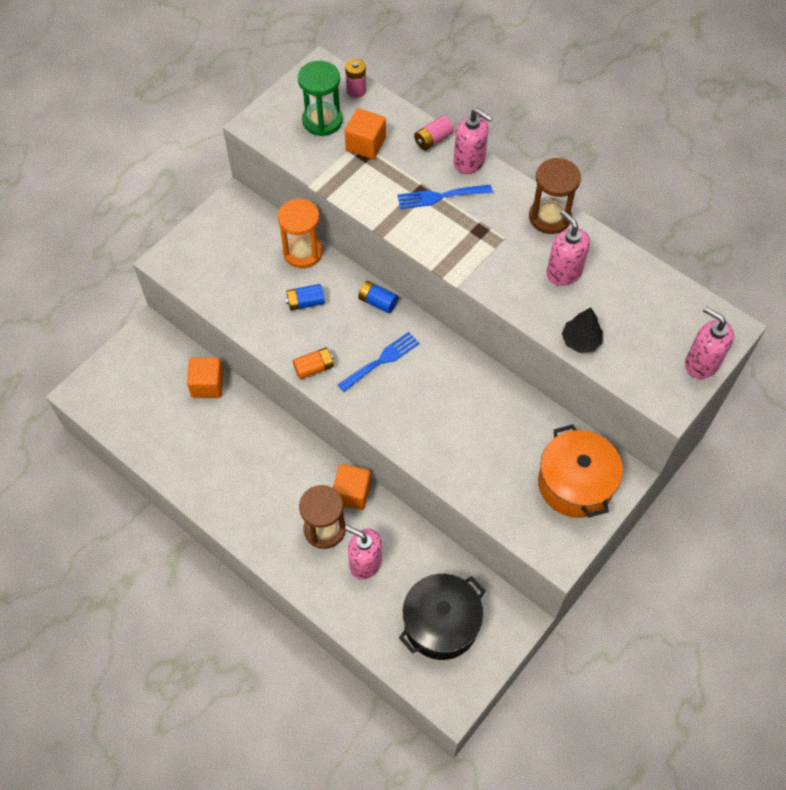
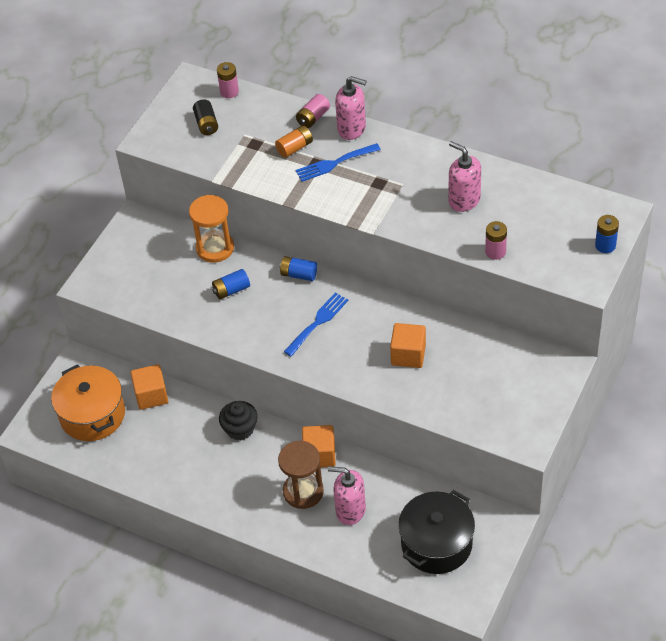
camera: 10 degrees left, 10 degrees down
orange battery [293,347,334,379] -> orange battery moved to [275,125,313,158]
green hourglass [298,61,343,136] -> black battery [193,99,218,135]
orange cube [345,108,386,159] -> orange cube moved to [390,323,426,368]
brown hourglass [529,158,581,234] -> none
orange pot [538,425,623,518] -> orange pot moved to [51,364,125,441]
black tree [561,308,603,353] -> pink battery [485,221,507,260]
pink soap dispenser [685,307,734,379] -> blue battery [595,215,619,253]
none -> black cupcake [219,401,258,440]

